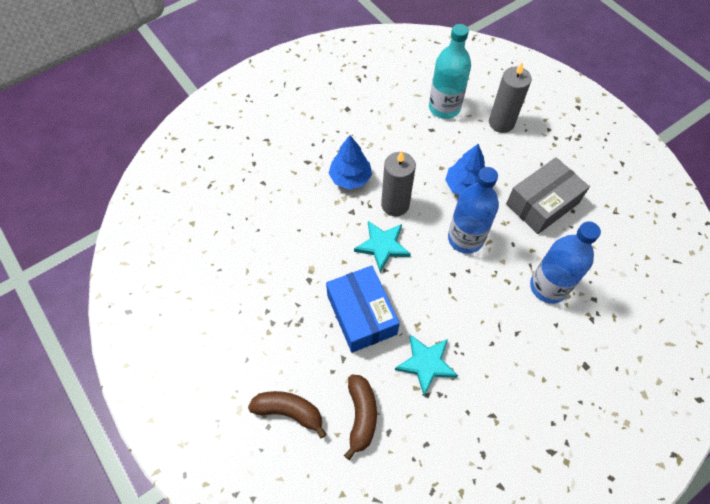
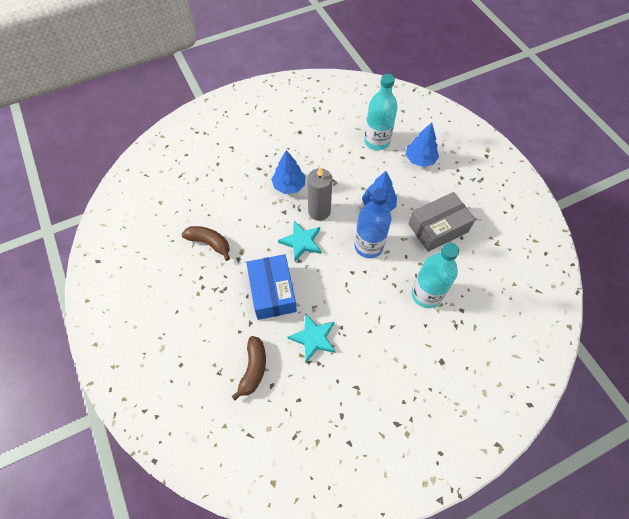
camera: 10 degrees right, 0 degrees up
brown banana [248,391,327,439] -> brown banana moved to [181,226,230,261]
grey candle [489,62,532,133] -> blue tree [405,122,439,167]
blue bottle [530,221,601,304] -> turquoise bottle [412,243,459,308]

